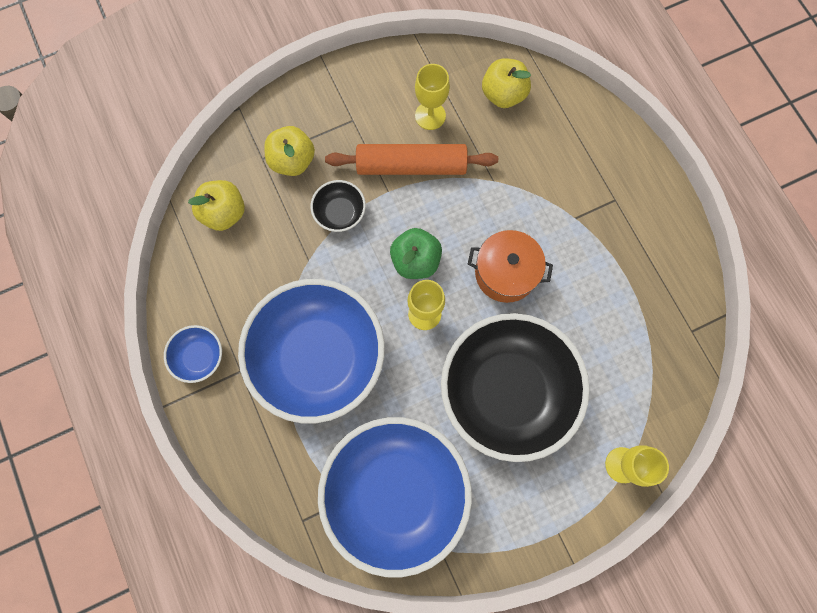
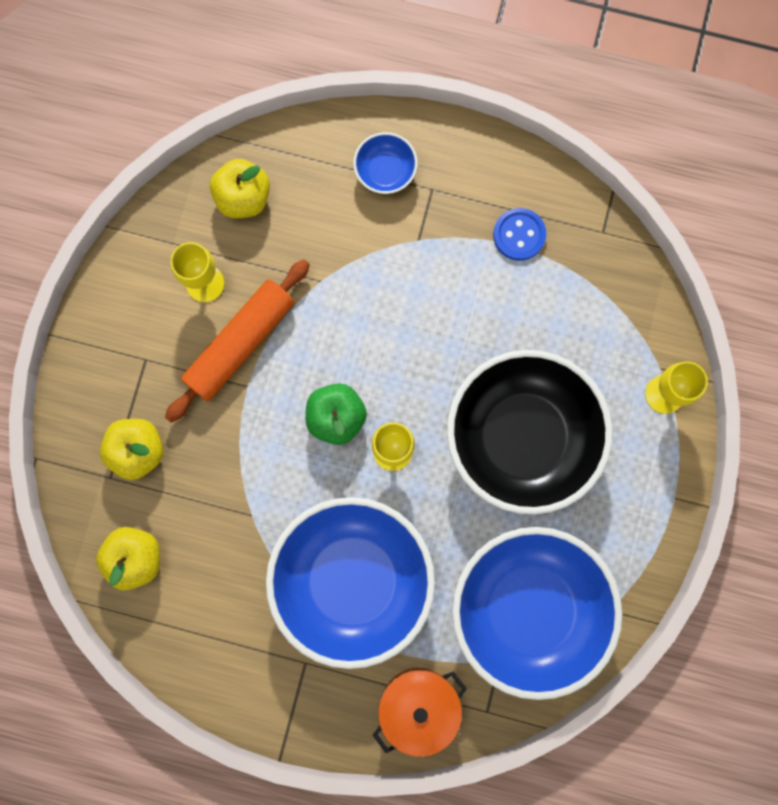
camera: 50 degrees left, 5 degrees up
blue bowl [164,325,222,383] -> blue bowl moved to [353,132,418,194]
black bowl [310,180,366,232] -> none
orange pot [468,230,553,303] -> orange pot moved to [373,668,467,757]
none -> blue button [493,208,546,261]

